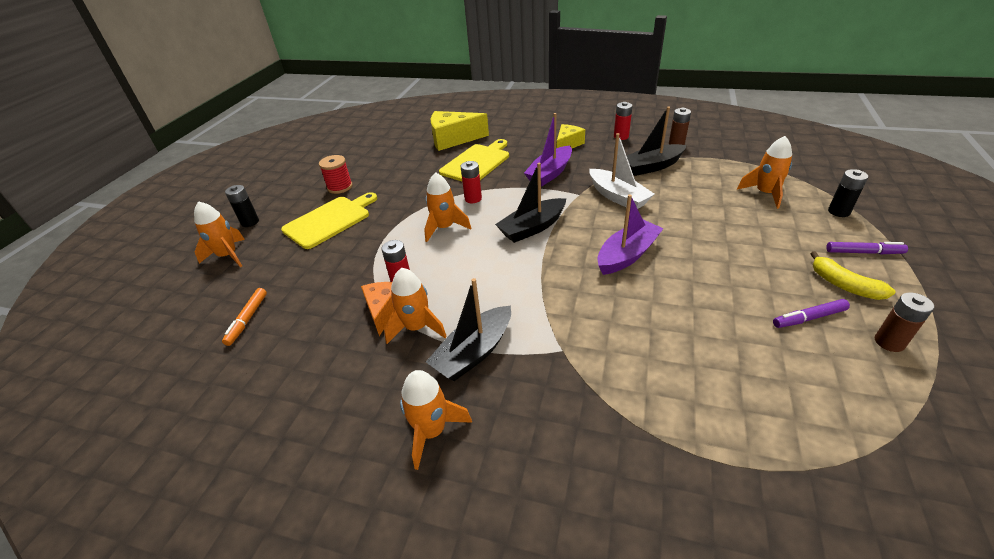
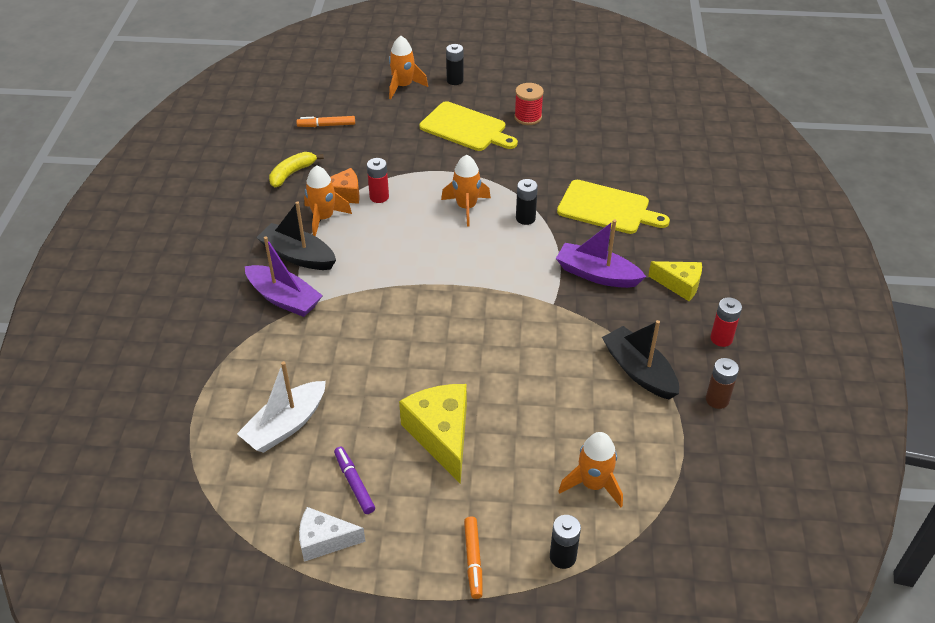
camera: 75 degrees right, 5 degrees up
orange rocket [400,370,472,470] -> none
yellow cheese [431,111,489,151] -> yellow cheese moved to [399,384,467,484]
red battery [460,161,482,203] -> black battery [516,179,538,225]
black boat [495,163,566,243] -> none
white boat [589,133,655,209] -> white boat moved to [237,361,326,453]
purple boat [598,194,664,275] -> purple boat moved to [245,236,323,317]
yellow banana [810,251,895,300] -> yellow banana moved to [269,152,324,187]
purple marker [826,242,908,254] -> orange marker [464,516,483,599]
brown battery [875,292,934,352] -> white cheese [299,507,365,562]

